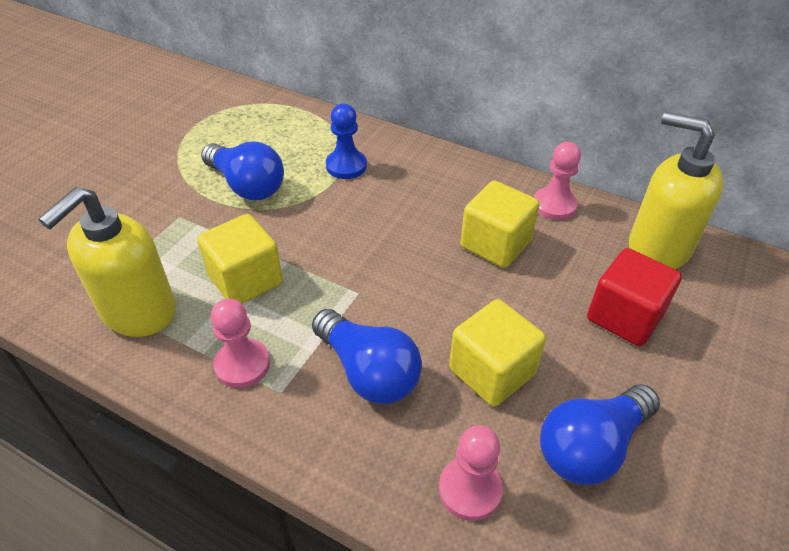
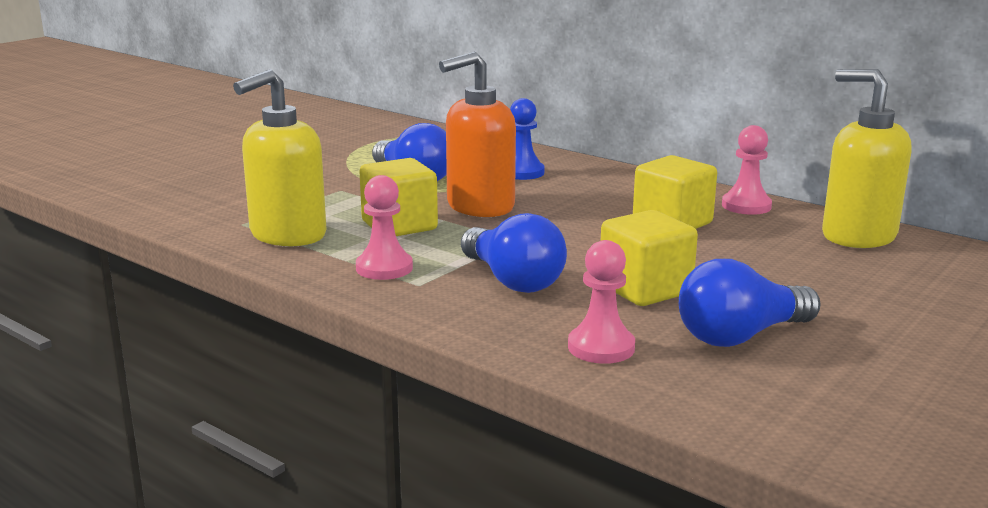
camera: 10 degrees right, 25 degrees down
red cube [587,248,682,346] -> none
none -> orange soap dispenser [439,51,516,217]

